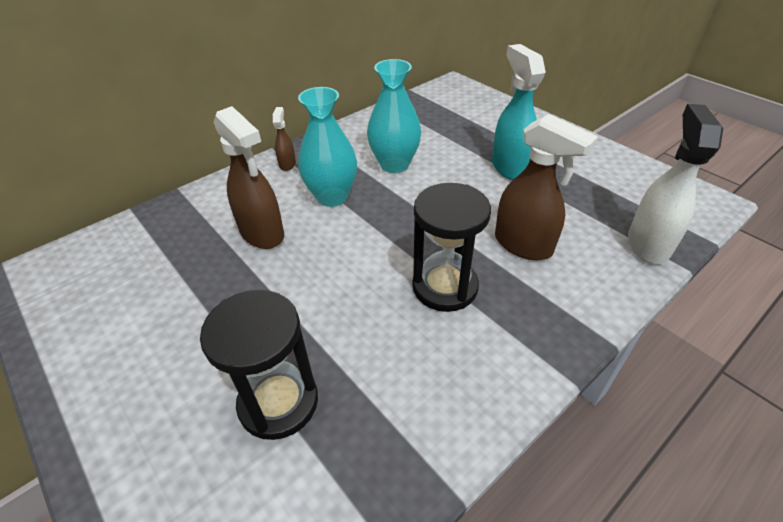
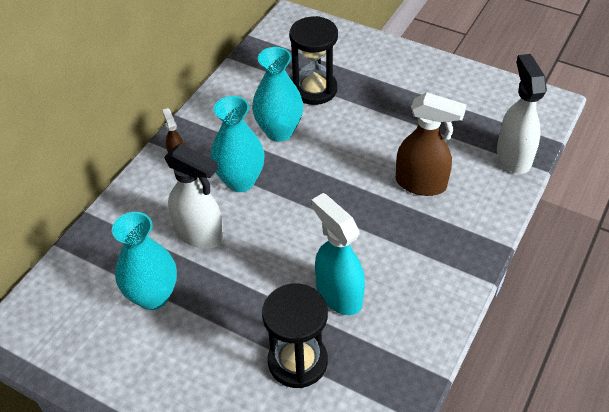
camera: 20 degrees left, 5 degrees up
brown spray bottle [213,106,284,249] -> white spray bottle [164,144,224,249]
black hourglass [412,183,491,312] -> black hourglass moved to [289,16,338,105]
turquoise spray bottle [492,44,546,180] -> turquoise spray bottle moved to [311,193,365,315]
none -> turquoise vase [112,212,177,310]

